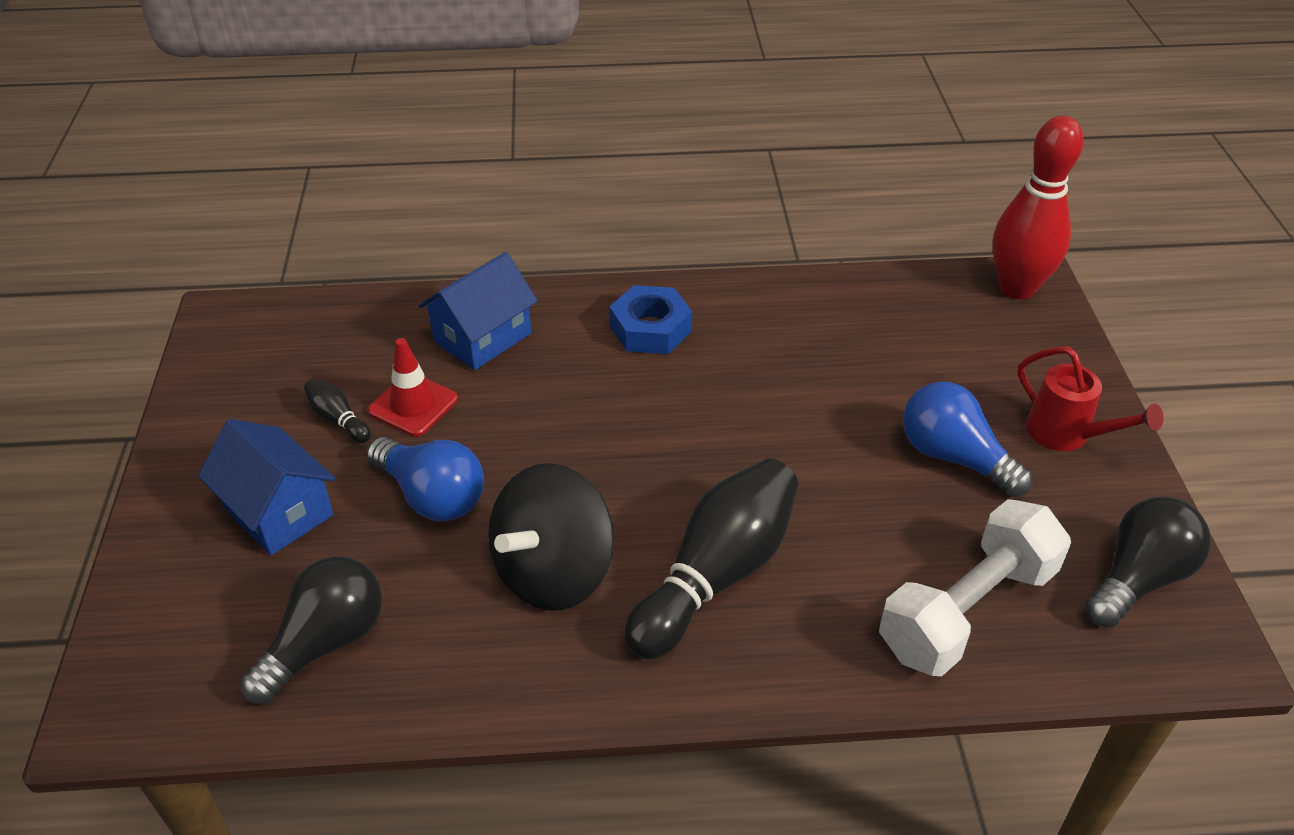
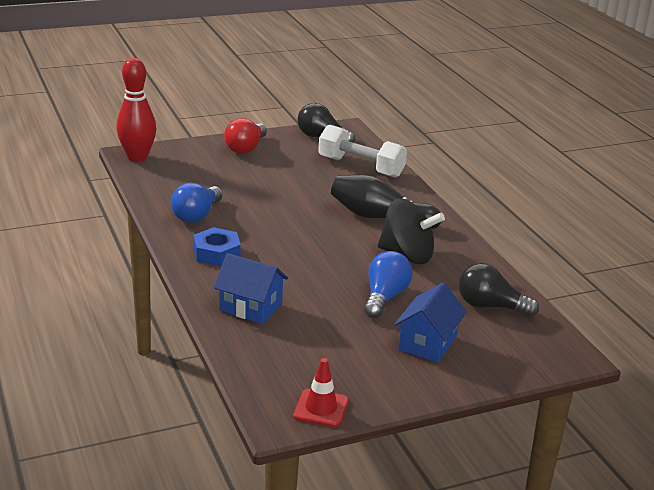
camera: 110 degrees left, 15 degrees down
black bowling pin [304,378,371,443] -> none
red traffic cone [368,338,458,437] -> red traffic cone moved to [293,358,349,427]
blue light bulb [903,381,1032,497] -> blue light bulb moved to [171,182,223,223]
red watering can [1018,347,1164,451] -> red light bulb [224,118,267,154]

